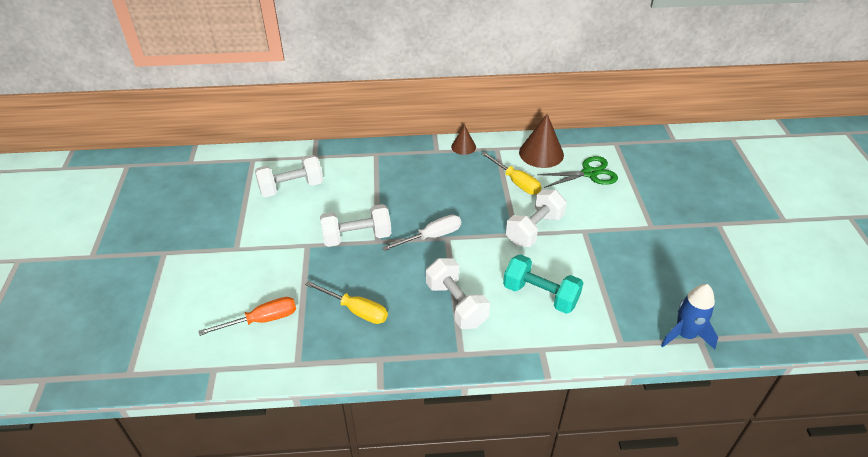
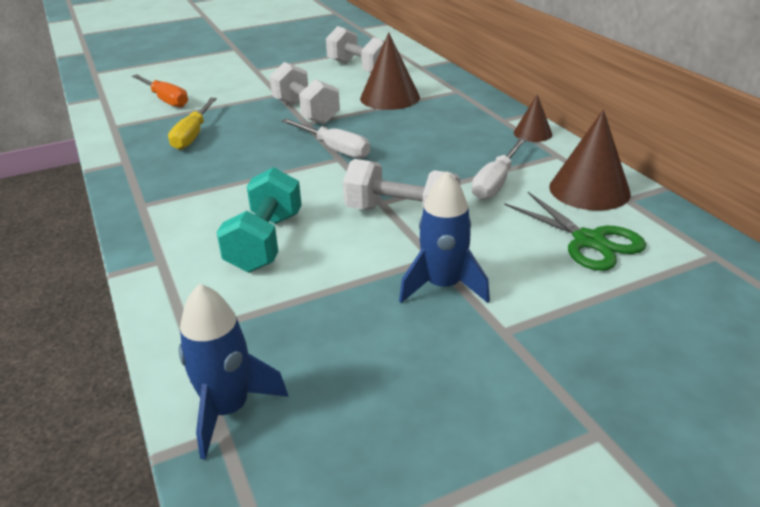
camera: 70 degrees right, 10 degrees down
white dumbbell [426,258,490,329] -> none
yellow screwdriver [481,152,541,195] -> white screwdriver [472,138,527,200]
none -> brown cone [360,32,420,110]
none -> blue rocket [399,171,490,303]

